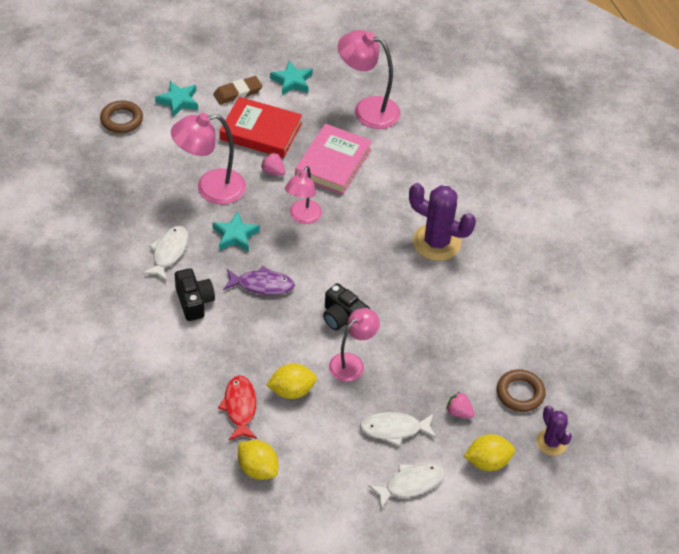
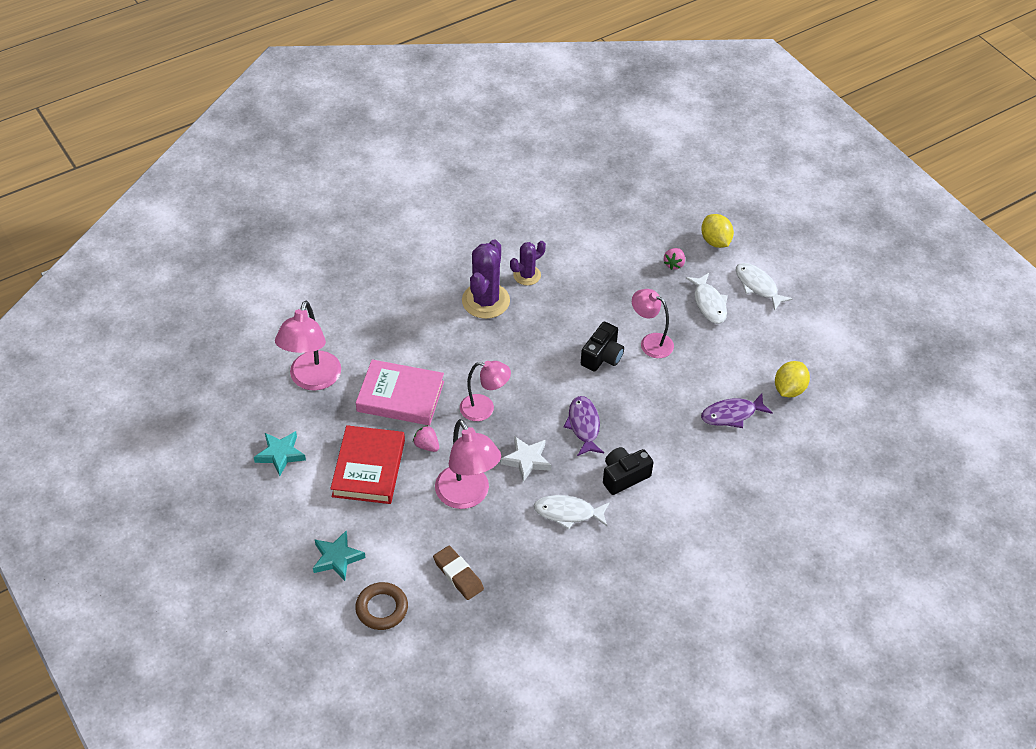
camera: 100 degrees left, 0 degrees up
brown eraser [213,76,262,105] -> brown eraser moved to [433,546,484,600]
turquoise star [213,211,260,252] -> white star [501,437,551,482]
red fish [218,375,257,440] -> purple fish [701,393,773,428]
pink strawberry [261,152,285,176] -> pink strawberry turned 105 degrees clockwise [413,425,439,452]
yellow lemon [266,363,317,399] -> none
brown ring [497,369,546,412] -> none
purple cactus [536,405,572,456] -> purple cactus moved to [510,241,546,285]

